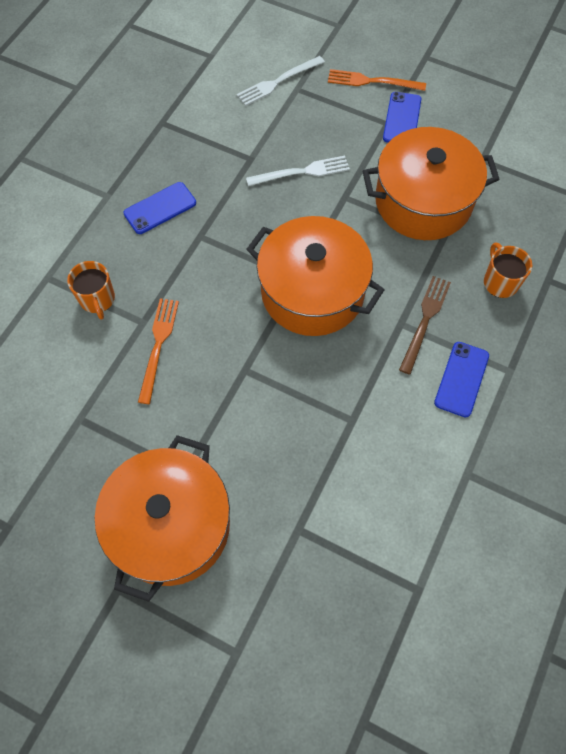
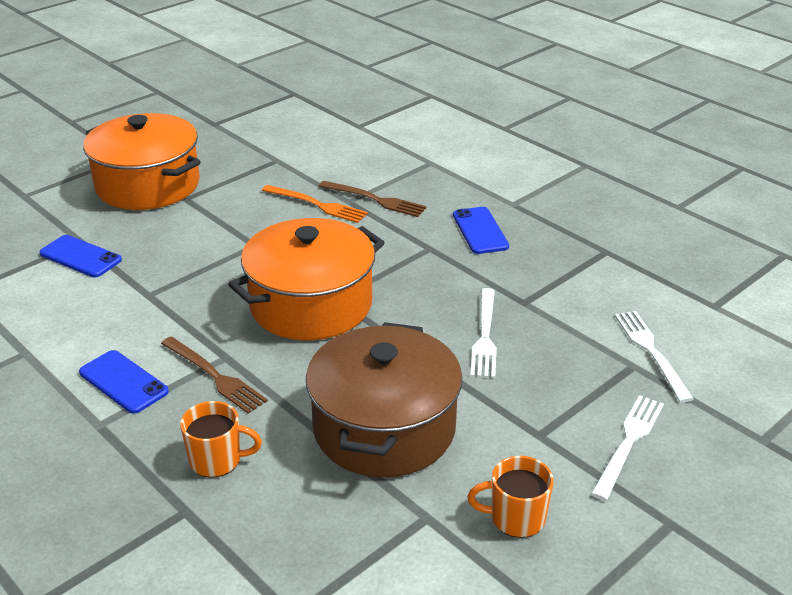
camera: 110 degrees right, 30 degrees down
orange mug [67,261,115,320] -> orange mug moved to [467,456,554,538]
orange fork [328,69,426,91] -> white fork [591,395,664,501]
orange pot [363,127,500,240] -> brown pot [306,322,463,478]
blue phone [383,92,421,143] -> blue phone moved to [40,235,122,277]
none -> brown fork [319,181,427,217]

